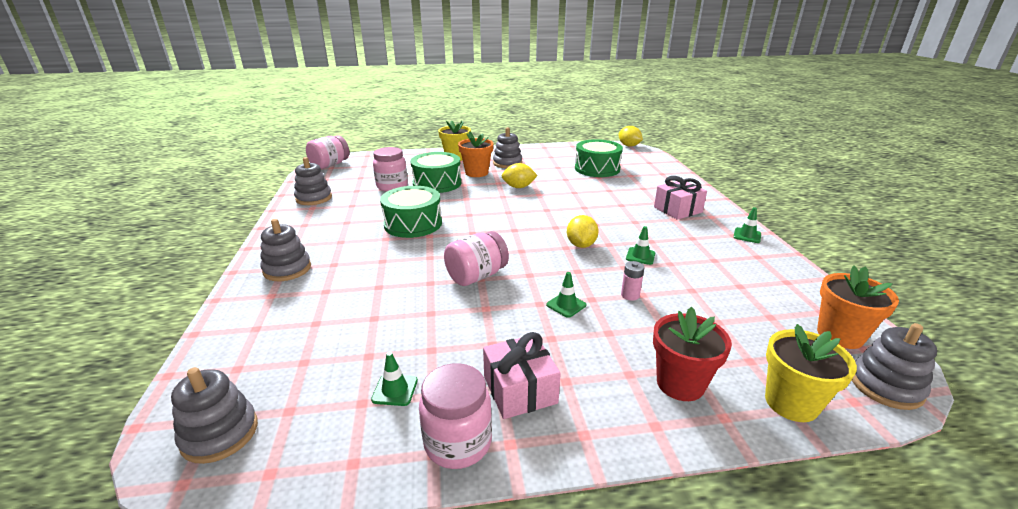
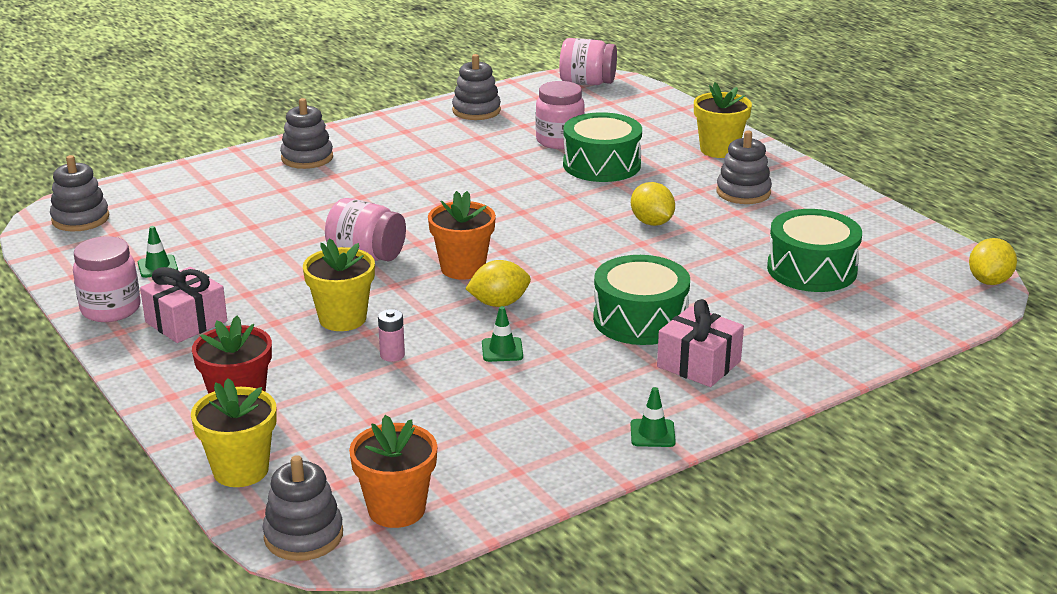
camera: 65 degrees right, 0 degrees up
green drum [380,186,442,238] -> green drum moved to [593,255,690,345]
orange flower pot [458,131,494,177] -> orange flower pot moved to [428,191,496,280]
green traffic cone [546,272,586,318] -> yellow flower pot [303,239,375,331]

